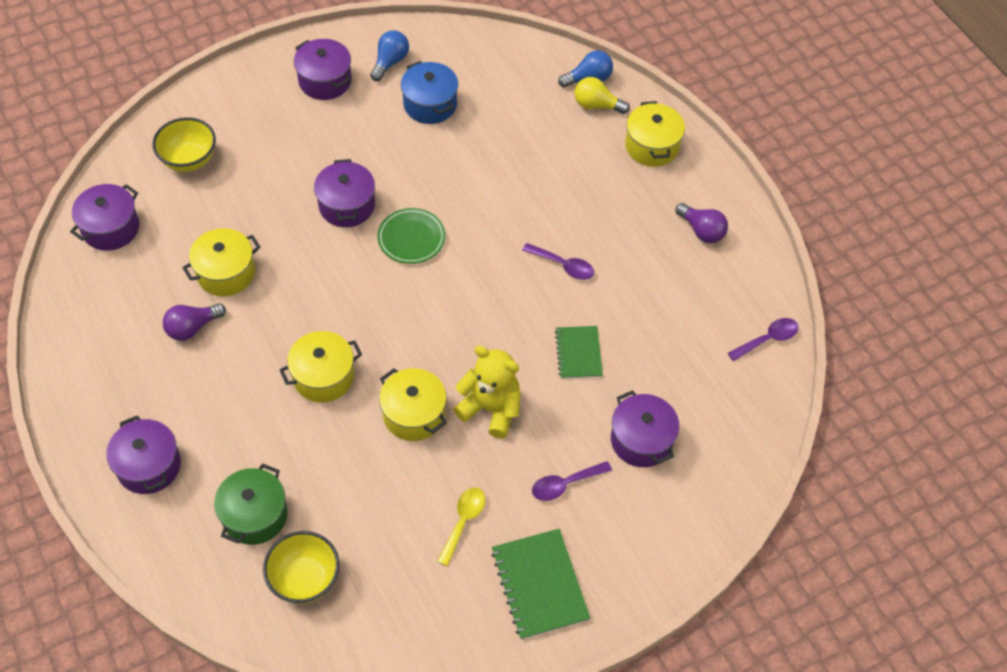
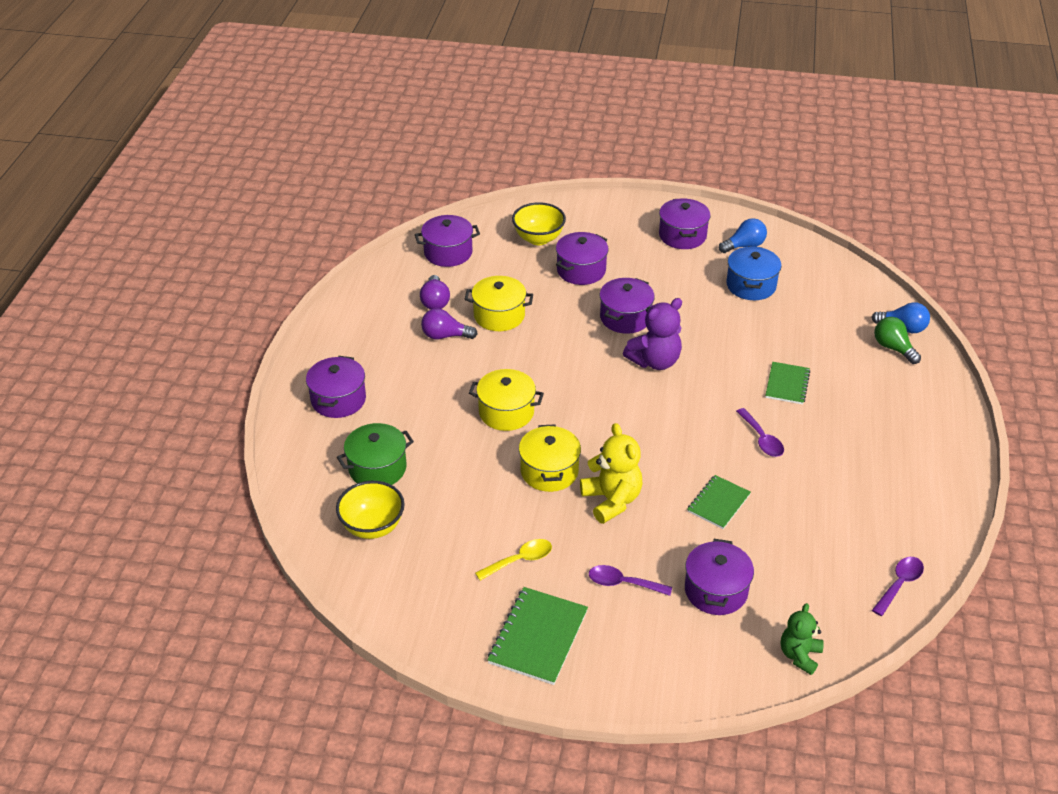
camera: 40 degrees right, 15 degrees down
green plate [377,208,446,264] -> purple teddy bear [623,298,682,370]
yellow light bulb [574,77,630,114] -> green light bulb [874,317,921,364]
yellow pot [625,101,685,167] -> none
purple light bulb [675,203,728,243] -> purple light bulb moved to [420,275,450,310]
purple spoon [728,318,799,361] -> purple spoon turned 60 degrees counterclockwise [872,557,924,616]
none -> purple pot [556,232,609,285]
none -> green notebook [765,362,810,404]
none -> green teddy bear [781,603,824,675]

